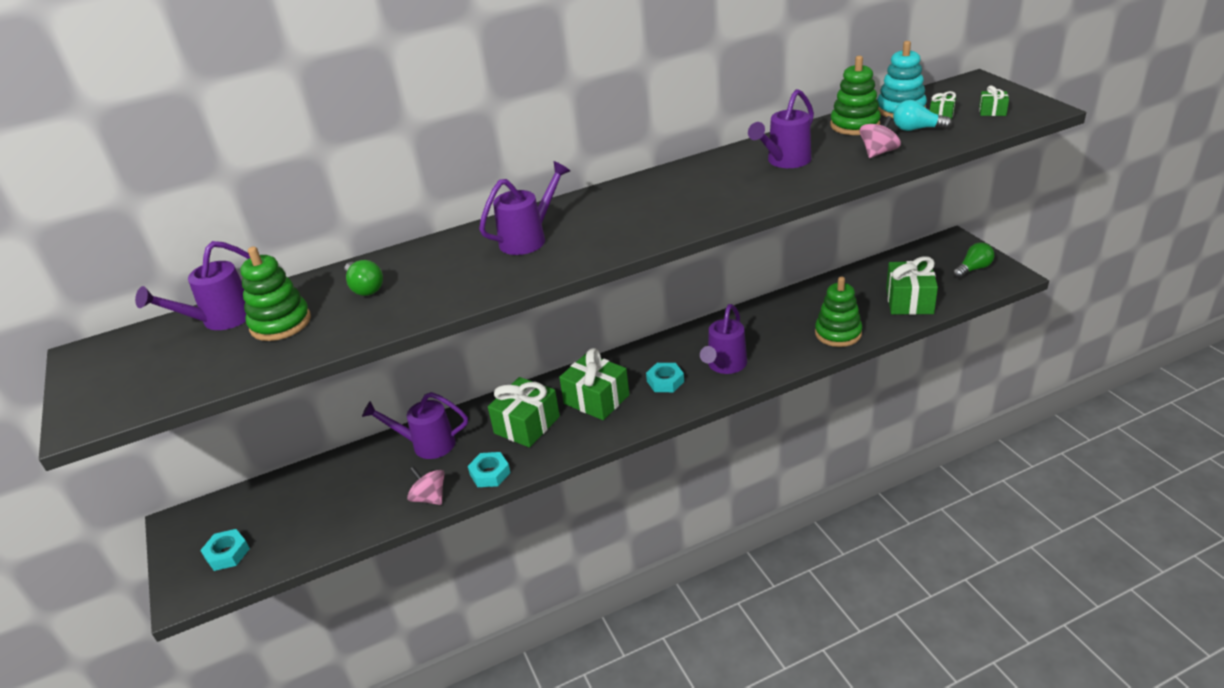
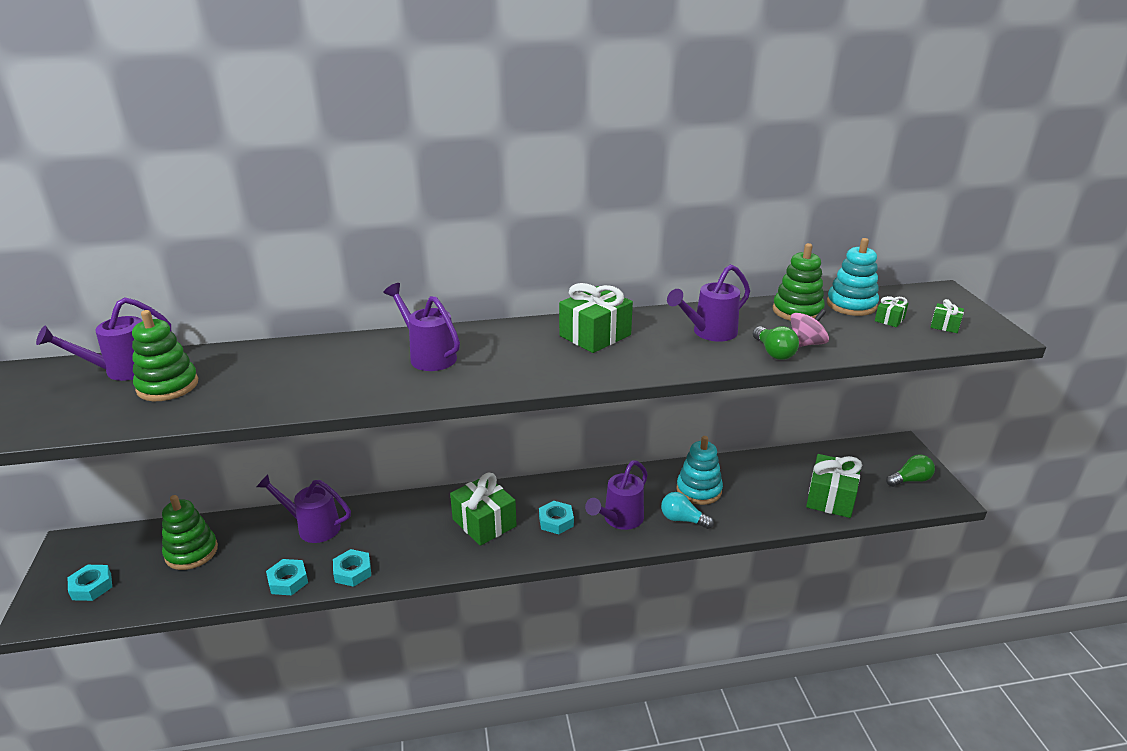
camera: 10 degrees right, 5 degrees down
green light bulb [344,260,383,296] -> green light bulb moved to [753,326,799,360]
pink spinning top [407,466,445,505] -> turquoise nut [266,559,308,595]
purple watering can [479,161,570,255] -> purple watering can turned 105 degrees counterclockwise [383,283,460,371]
green gift [488,377,560,447] -> green gift moved to [559,283,633,353]
green stacking toy [815,277,863,347] -> green stacking toy moved to [162,495,218,570]
turquoise light bulb [893,100,952,131] -> turquoise light bulb moved to [661,492,714,529]
none -> turquoise stacking toy [677,436,723,505]

